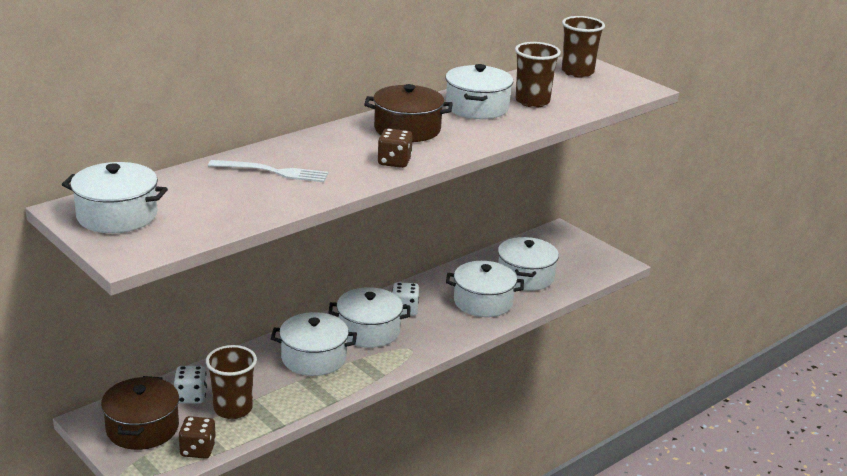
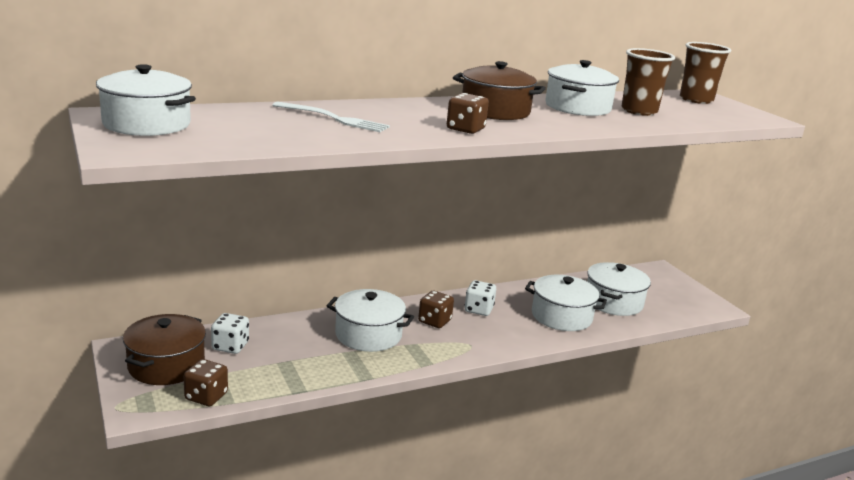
camera: 15 degrees right, 5 degrees down
brown cup [206,345,257,419] -> none
white pot [328,287,410,348] -> brown dice [418,291,454,328]

